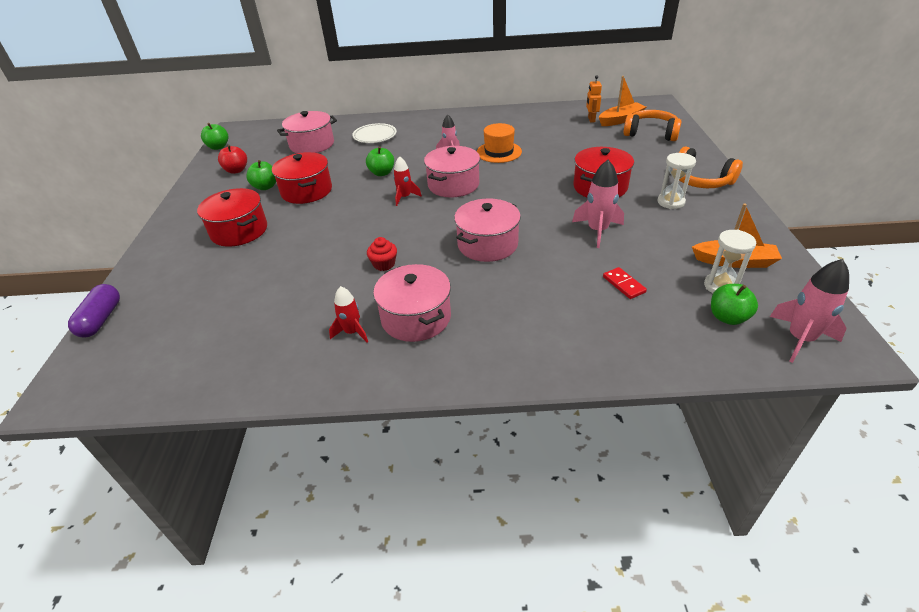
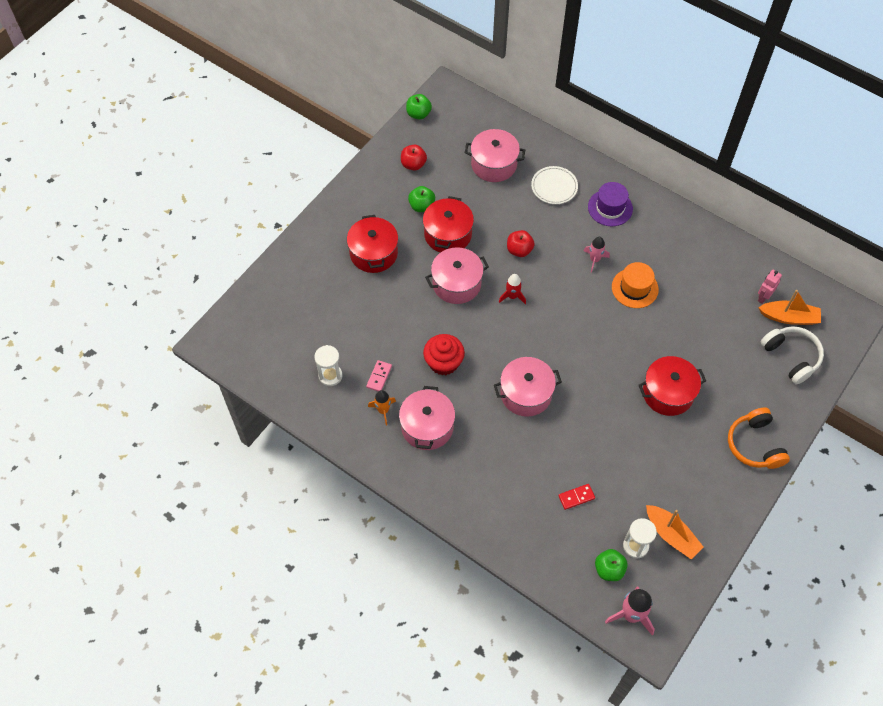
camera: 35 degrees right, 20 degrees up
purple capsule [68,284,120,337] -> none
red rocket [329,286,368,342] -> orange rocket [368,390,396,425]
green apple [366,146,394,176] -> red apple [507,230,535,257]
red cupcake [367,237,397,271] -> red cupcake [423,334,465,375], size x1.66
pink pot [424,146,480,197] -> pink pot moved to [425,247,489,304]
pink rocket [572,160,624,248] -> none
orange robot [586,75,602,123] -> pink robot [758,270,782,304]
red domino [603,267,647,299] -> red domino turned 60 degrees clockwise [558,484,595,510]
orange headphones [623,110,682,141] -> white headphones [761,326,824,385]
white hourglass [658,153,696,209] -> white hourglass moved to [314,345,343,386]
none -> pink domino [366,360,392,391]
none -> purple hat [588,182,633,226]

